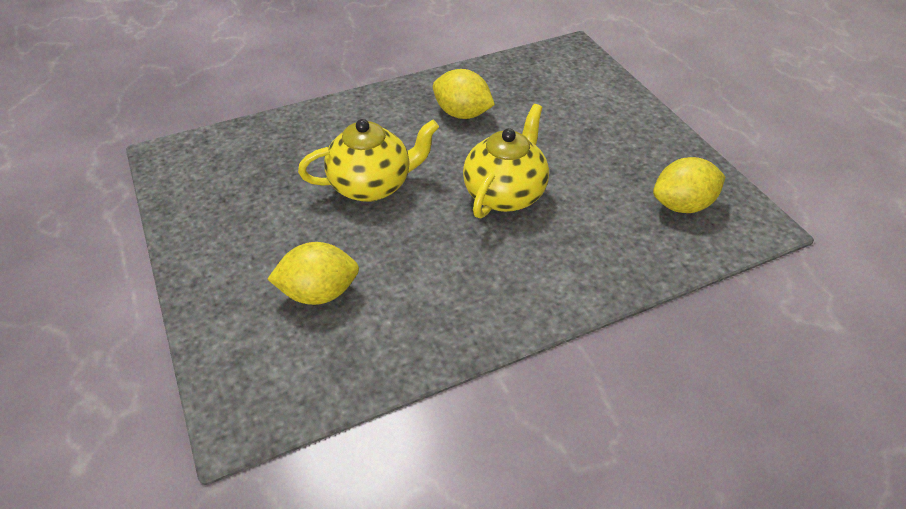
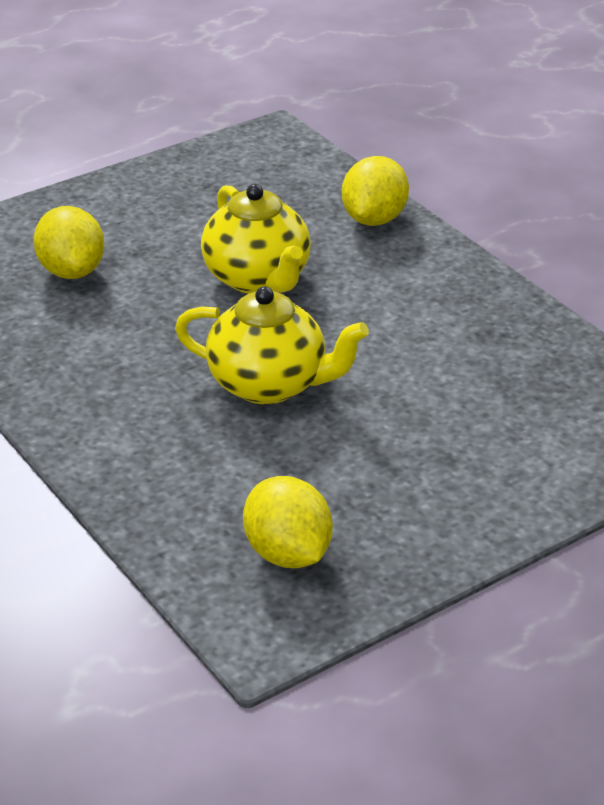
camera: 80 degrees right, 10 degrees down
yellow lemon [433,69,495,119] -> yellow lemon moved to [342,156,409,226]

